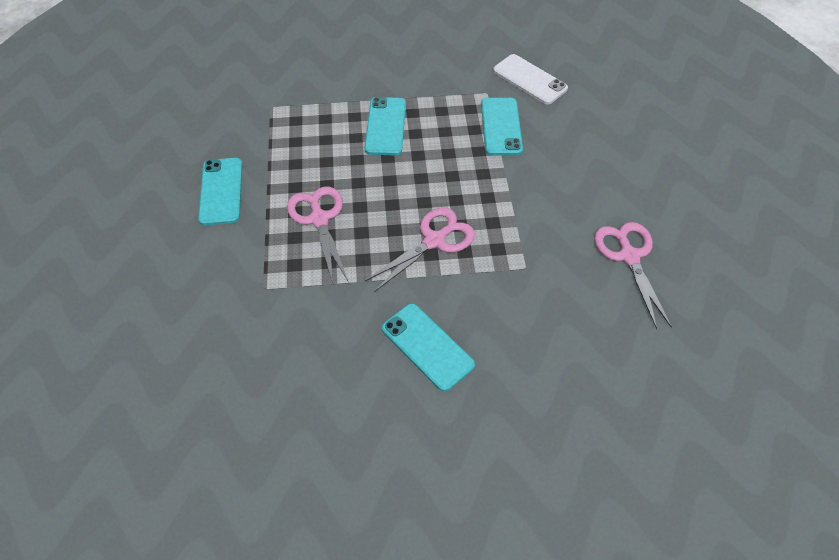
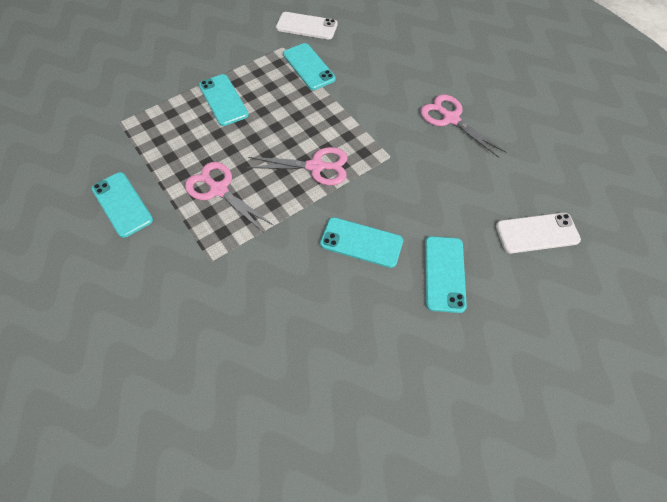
camera: 30 degrees left, 5 degrees up
pink scissors [364,208,475,292] -> pink scissors turned 75 degrees clockwise [247,147,347,185]
none -> turquoise phone [425,236,467,313]
none -> white phone [496,213,581,253]

